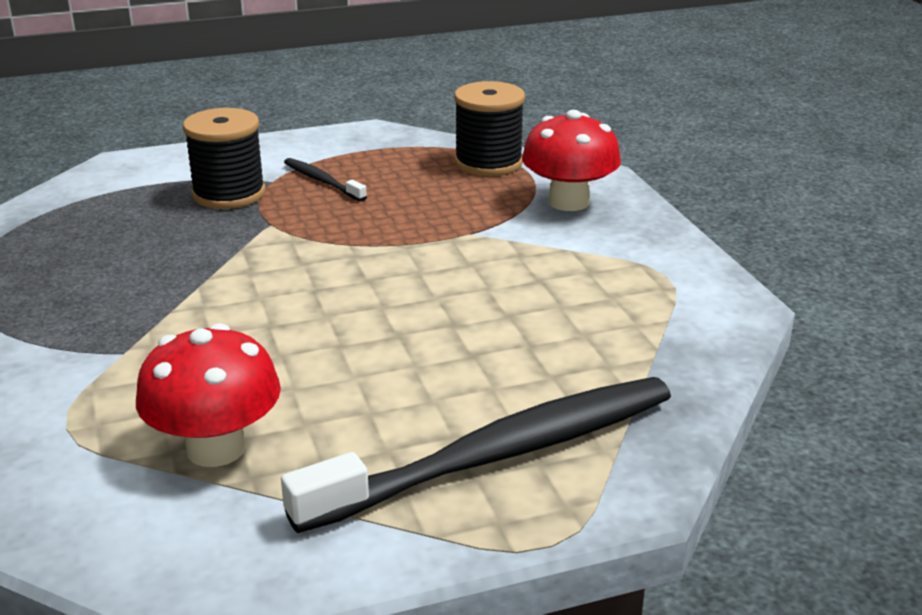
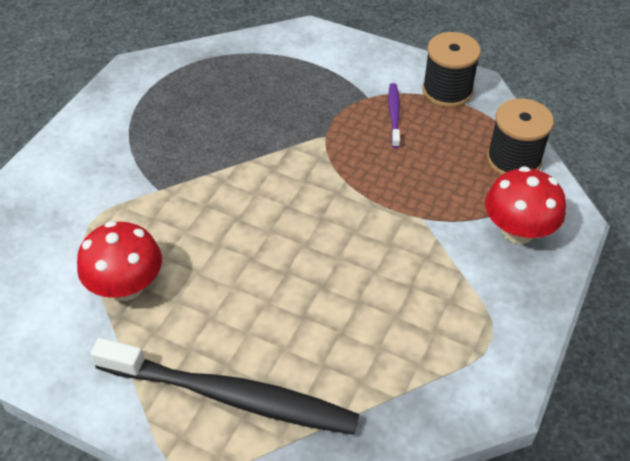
camera: 45 degrees right, 20 degrees up
black spool [183,108,266,209] -> black spool moved to [422,32,481,108]
black toothbrush [284,158,367,202] -> purple toothbrush [388,83,400,148]

